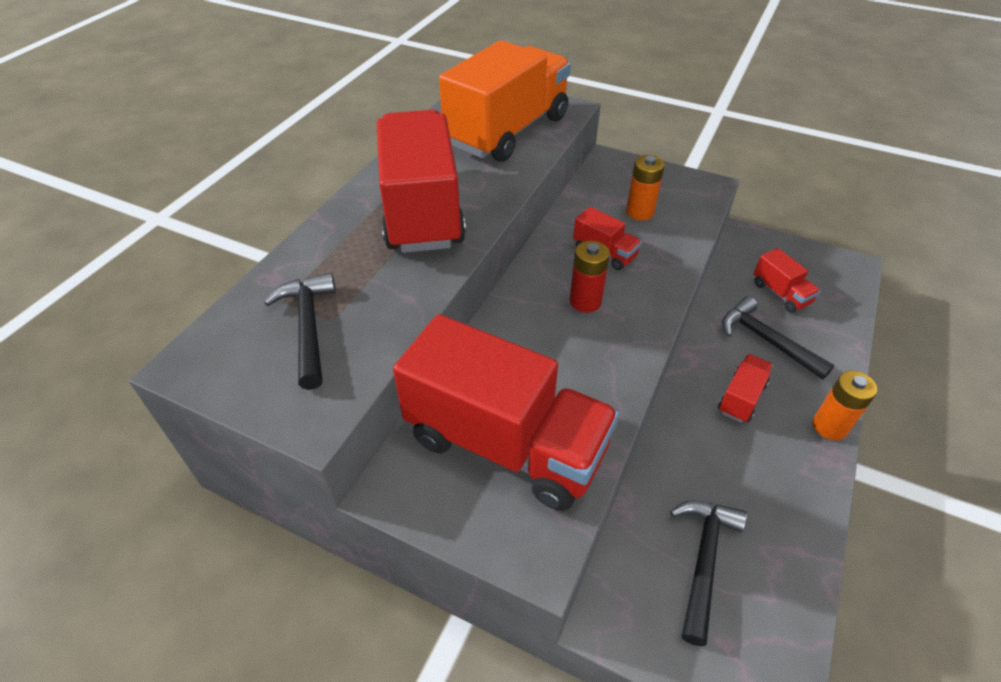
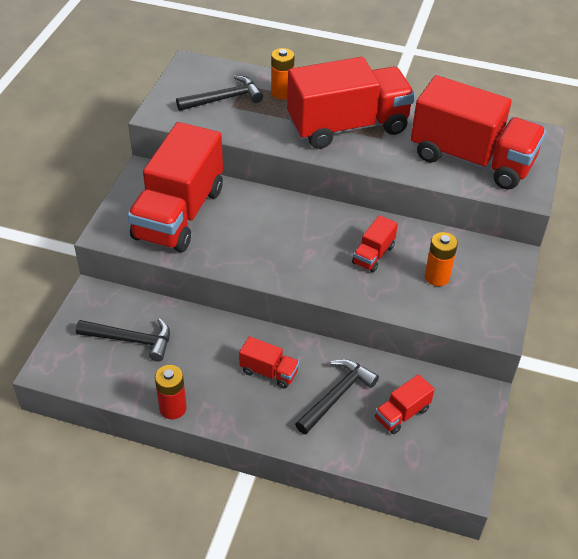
camera: 80 degrees right, 0 degrees up
orange truck [439,40,571,162] -> red truck [411,75,546,190]
red battery [570,241,610,312] -> red battery moved to [155,365,187,419]
orange battery [813,371,877,440] -> orange battery moved to [271,48,294,100]

